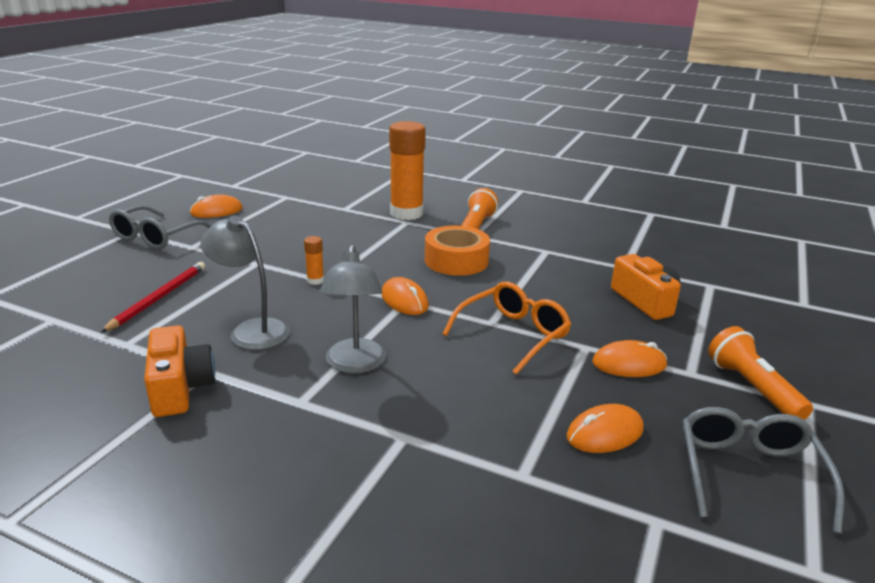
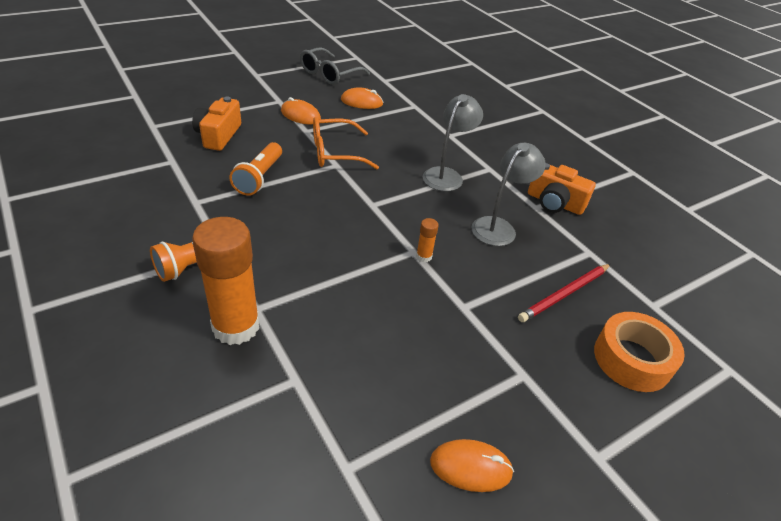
camera: 150 degrees left, 15 degrees up
grey glasses [109,205,212,249] -> none
orange camera [144,325,215,417] -> orange camera turned 75 degrees counterclockwise [528,163,596,215]
grey lamp [201,215,290,350] -> grey lamp turned 120 degrees counterclockwise [471,143,546,246]
orange mouse [381,277,429,315] -> none
orange tape [425,226,490,276] -> orange tape moved to [594,312,685,392]
orange flashlight [708,326,813,420] -> orange flashlight moved to [230,142,282,196]

